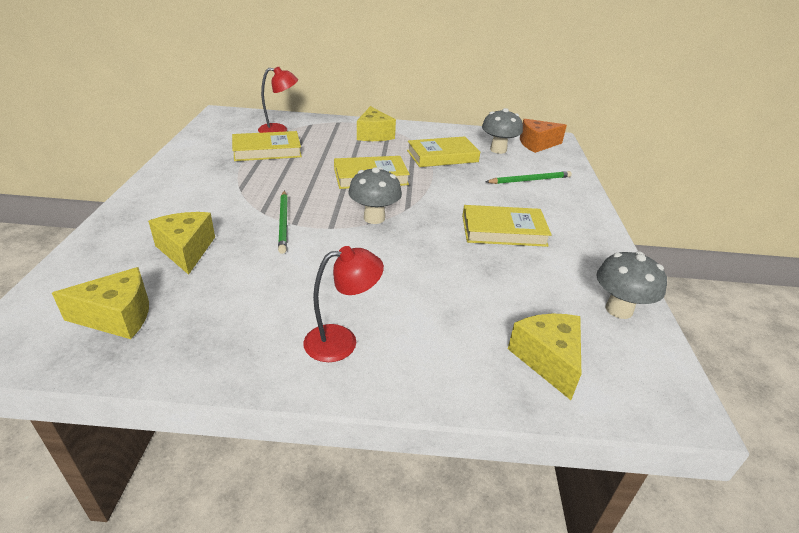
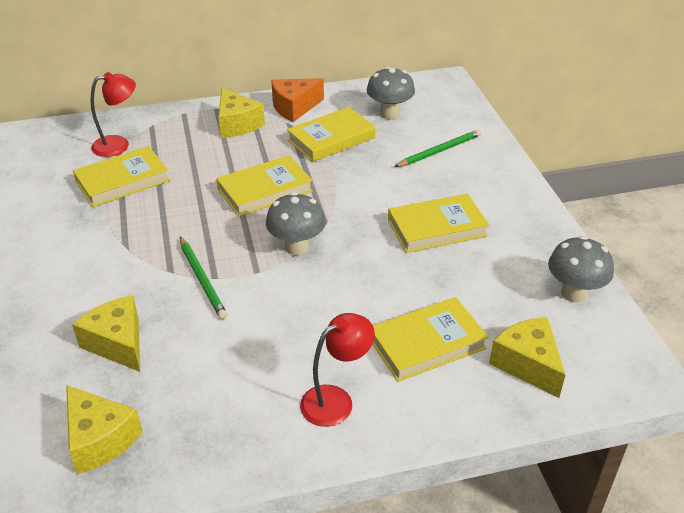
camera: 15 degrees left, 5 degrees up
yellow cheese [52,267,149,339] -> yellow cheese turned 75 degrees clockwise [66,385,143,474]
orange cheese [520,119,567,153] -> orange cheese moved to [271,78,324,122]
none -> yellow book [372,297,488,382]

